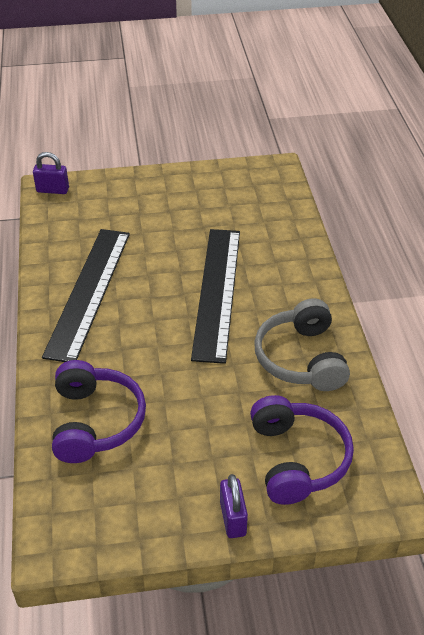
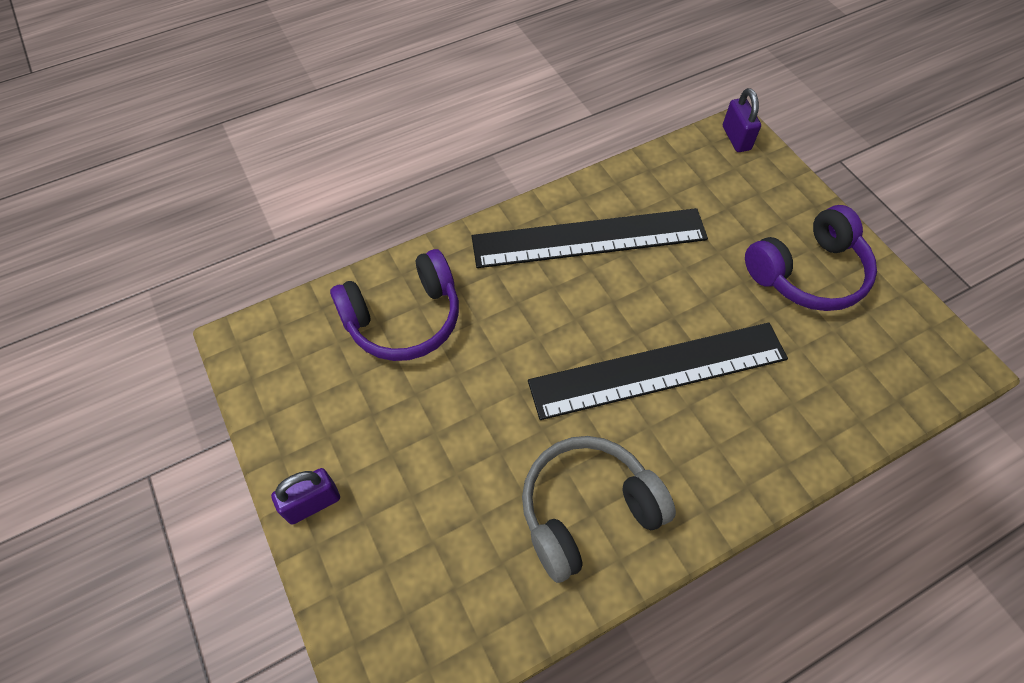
camera: 70 degrees right, 15 degrees up
purple headphones [250,395,354,505] -> purple headphones moved to [745,205,877,311]

